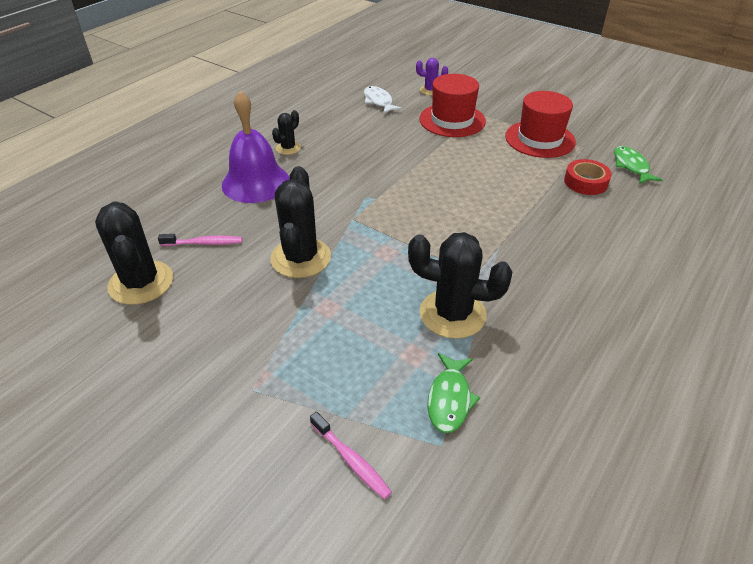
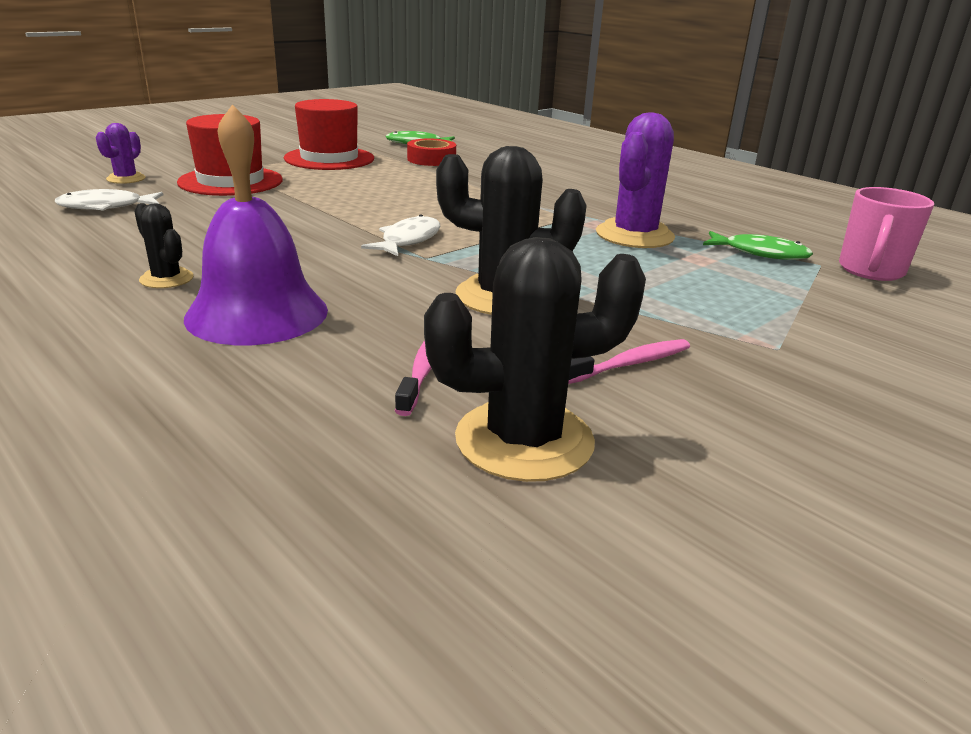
camera: 80 degrees left, 15 degrees down
pink toothbrush [310,412,392,499] -> pink toothbrush moved to [568,339,690,384]
black cactus [408,232,512,339] -> purple cactus [596,112,675,248]
none -> white fish [361,215,440,256]
none -> pink mug [839,187,934,281]

